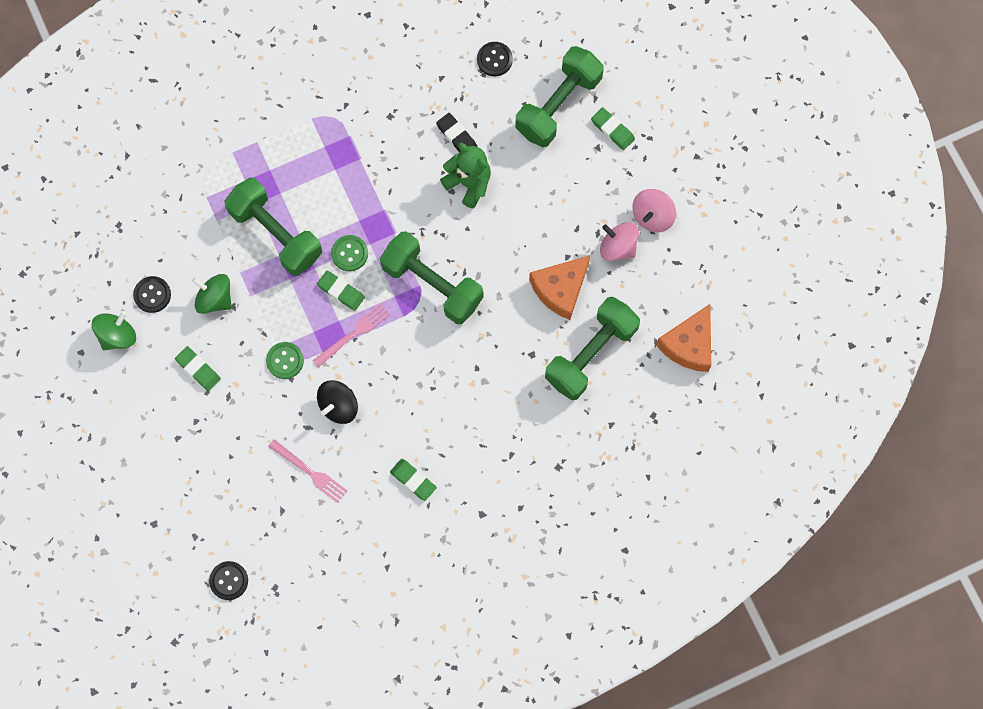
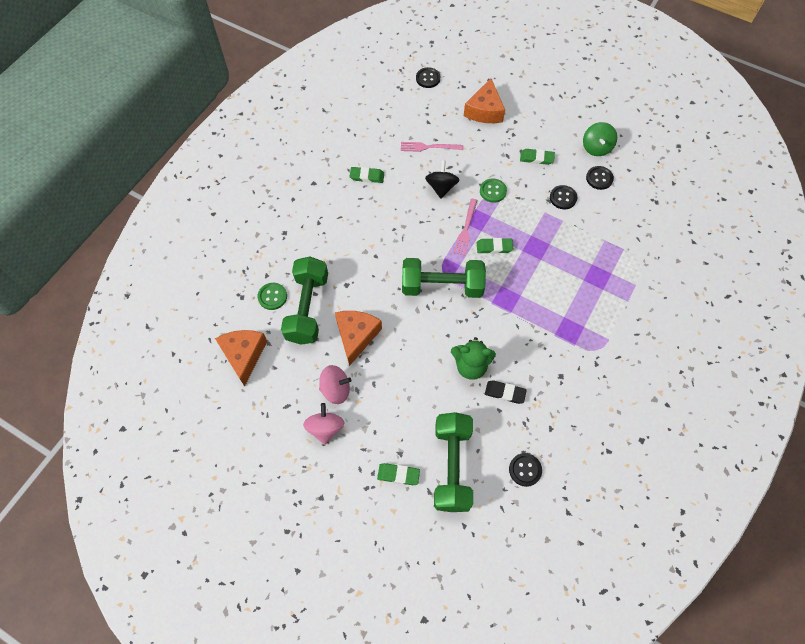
camera: 145 degrees right, 10 degrees down
green spinning top [192,274,232,314] -> black button [550,185,577,209]
green dumbbell [224,178,322,276] -> none
green button [331,235,368,271] -> green button moved to [258,283,287,310]
none -> orange cheese [464,78,505,123]

